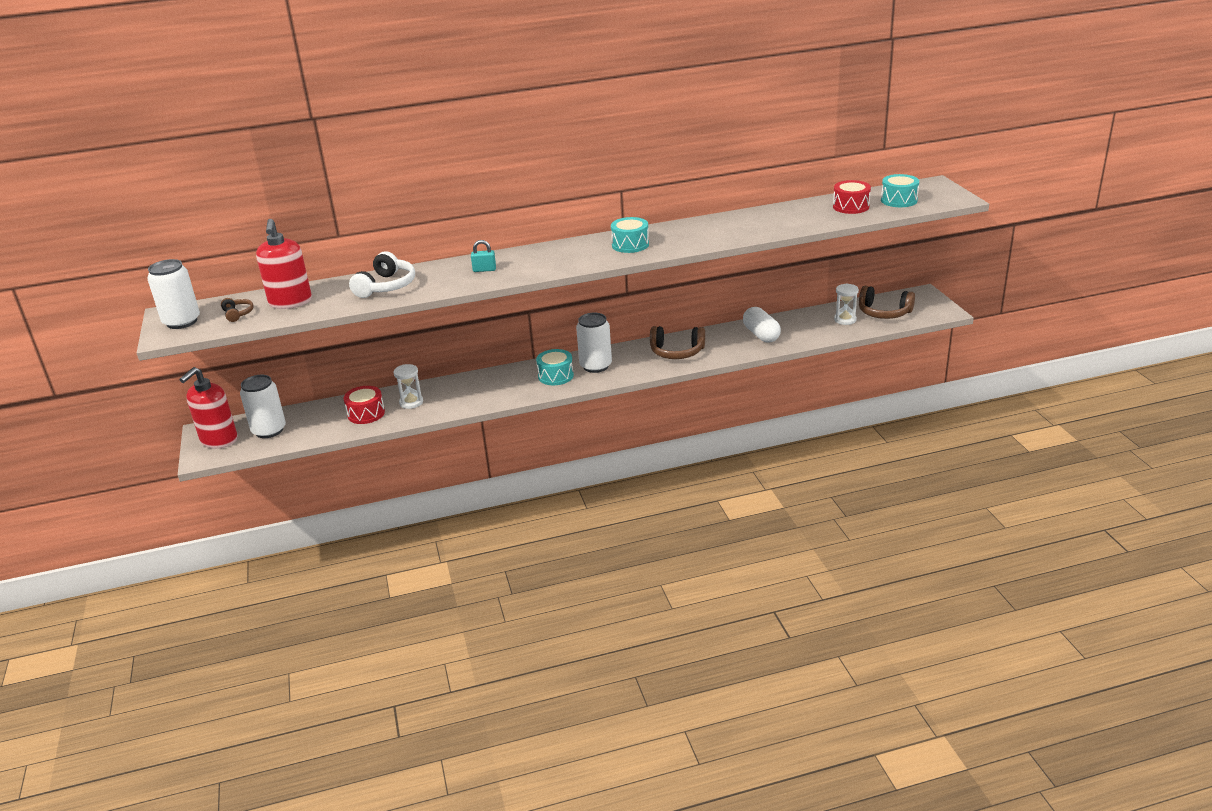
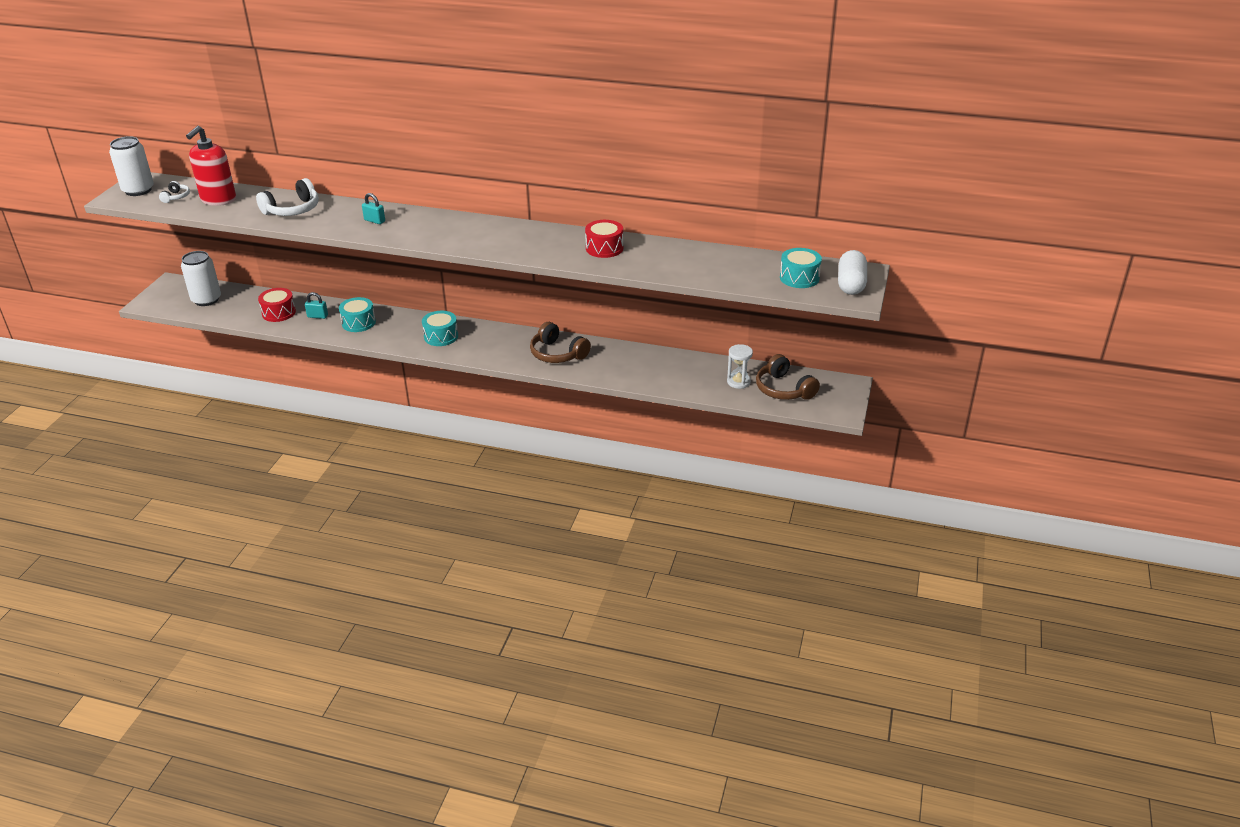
camera: 30 degrees right, 5 degrees up
red soap dispenser [179,367,238,449] -> none
brown headphones [221,298,254,322] -> white headphones [159,181,190,203]
white hourglass [393,364,423,409] -> turquoise padlock [305,292,328,319]
white can [576,313,612,373] -> none
turquoise drum [611,217,649,253] -> turquoise drum moved to [339,297,376,332]
white capsule [743,307,781,343] -> white capsule moved to [838,250,867,295]
red drum [833,180,871,214] -> red drum moved to [585,220,623,258]

